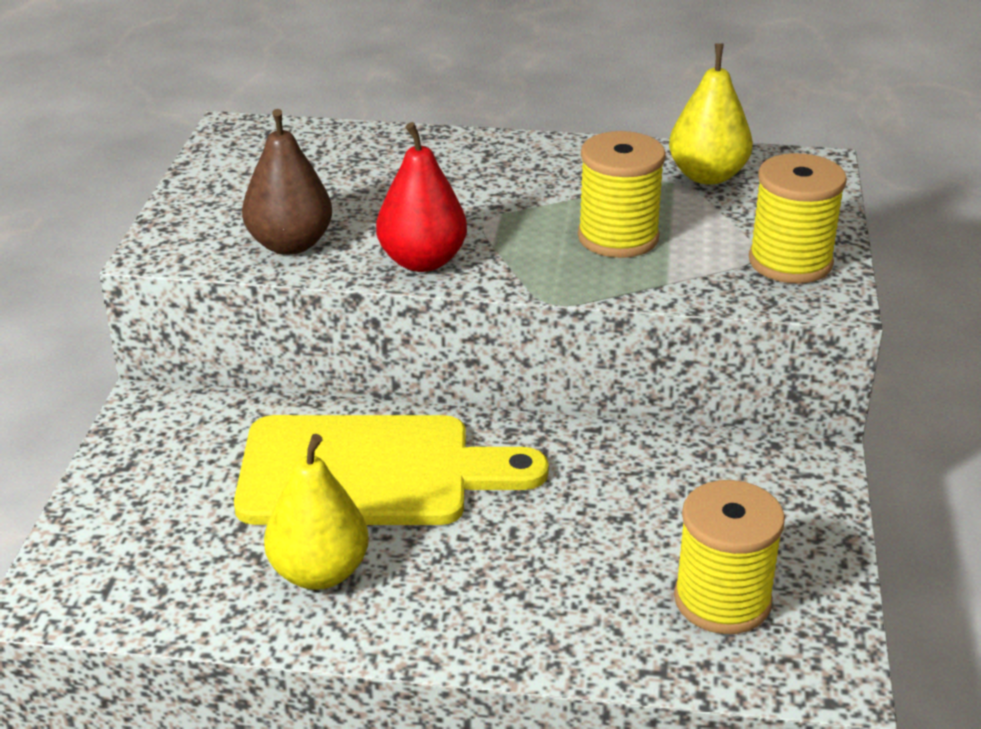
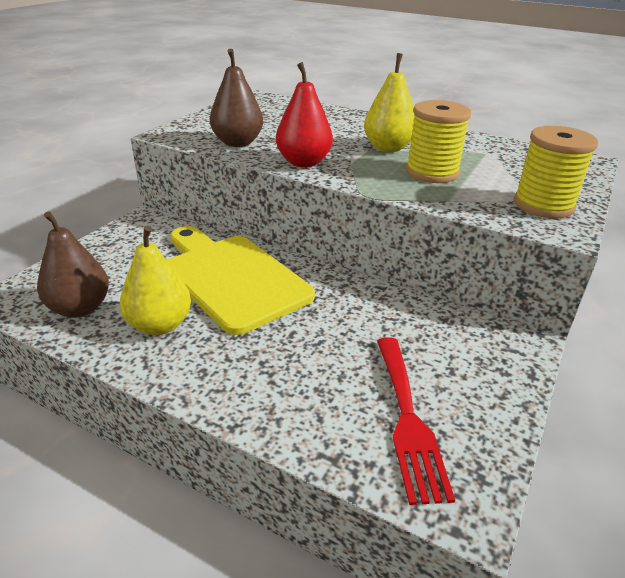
camera: 20 degrees right, 0 degrees up
yellow cutting board [234,415,549,525] -> yellow cutting board turned 150 degrees counterclockwise [167,226,315,335]
yellow pear [669,44,753,185] -> yellow pear moved to [364,53,415,152]
yellow spool [674,480,785,634] -> red fork [377,337,455,505]
none -> brown pear [37,211,109,318]

